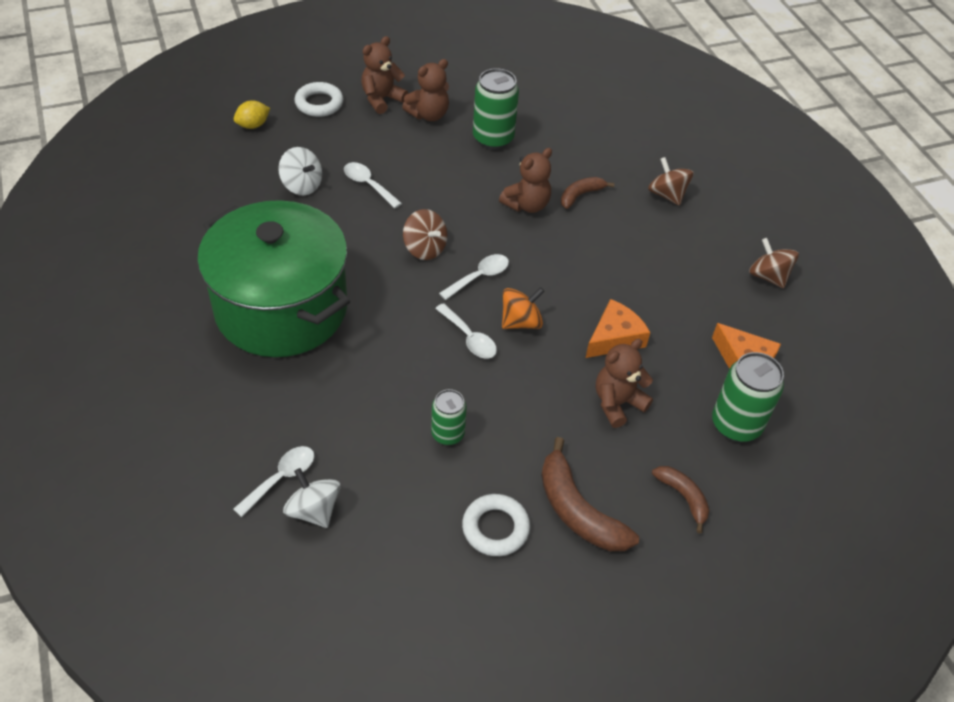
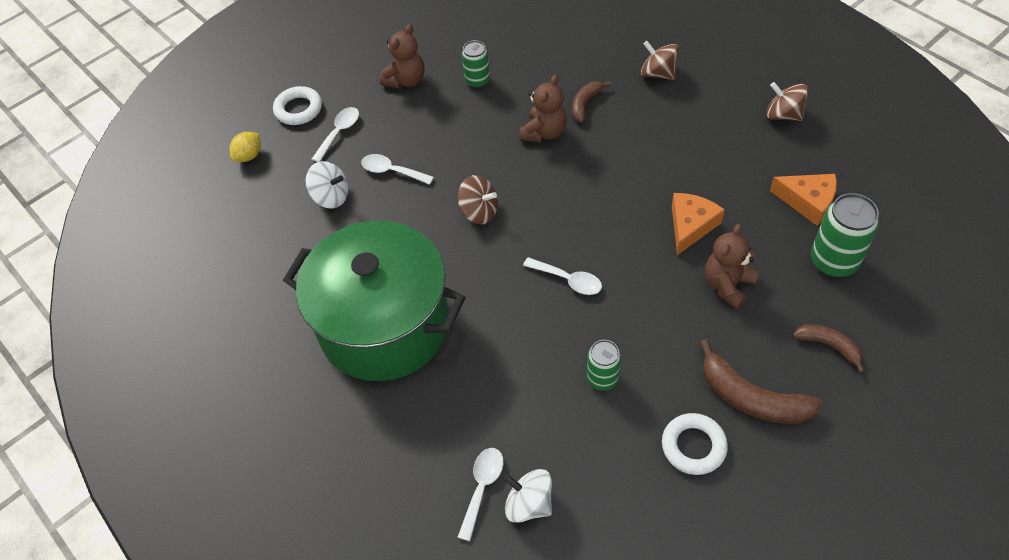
camera: 15 degrees left, 5 degrees up
brown teddy bear [361,36,408,114] -> none
white spoon [439,254,509,300] -> white spoon moved to [312,107,359,162]
green can [473,68,519,150] -> green can [462,40,490,88], size x0.62
orange spinning top [502,287,544,329] -> none

